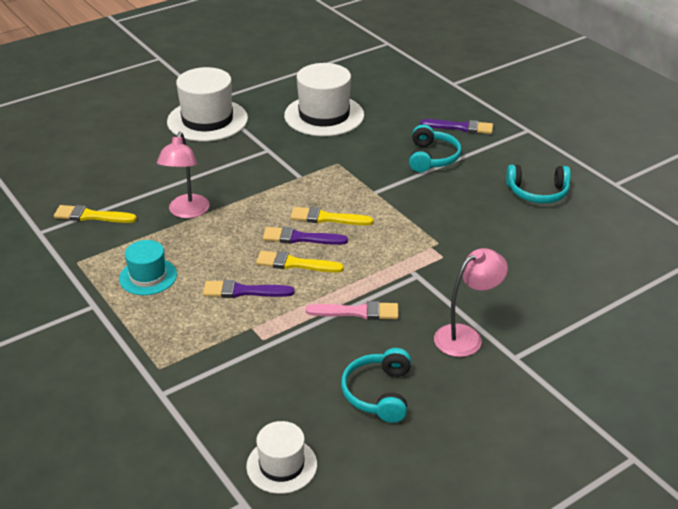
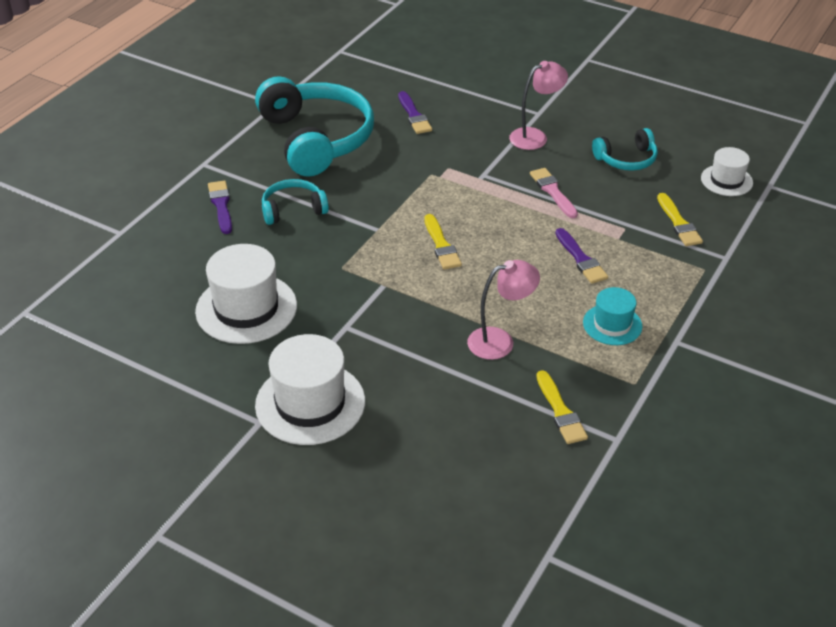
camera: 115 degrees left, 5 degrees up
yellow brush [256,251,344,273] -> yellow brush moved to [657,193,703,246]
purple brush [263,227,348,245] -> purple brush moved to [398,91,432,134]
pink lamp [434,248,508,357] -> pink lamp turned 120 degrees clockwise [509,61,568,150]
turquoise headphones [506,165,571,203] -> turquoise headphones [255,76,374,177], size x2.05

